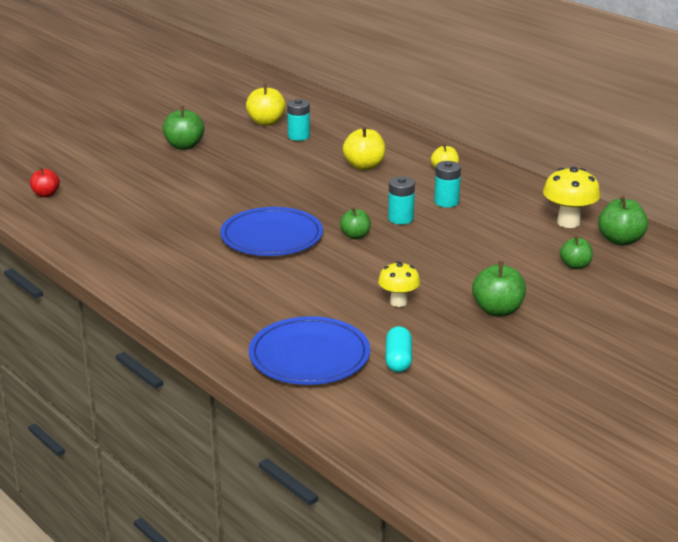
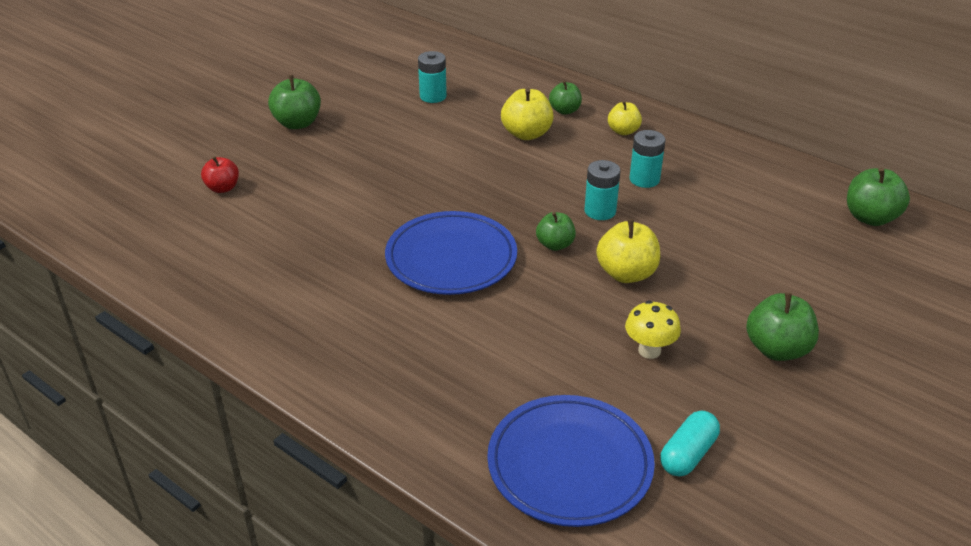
camera: 10 degrees left, 10 degrees up
red apple [30,167,60,197] -> red apple moved to [201,156,239,193]
yellow apple [246,84,286,126] -> yellow apple moved to [596,219,660,283]
turquoise capsule [385,326,412,373] -> turquoise capsule turned 45 degrees clockwise [660,410,720,477]
yellow mushroom [543,167,600,228] -> none
green apple [560,236,593,269] -> green apple moved to [549,81,582,115]

